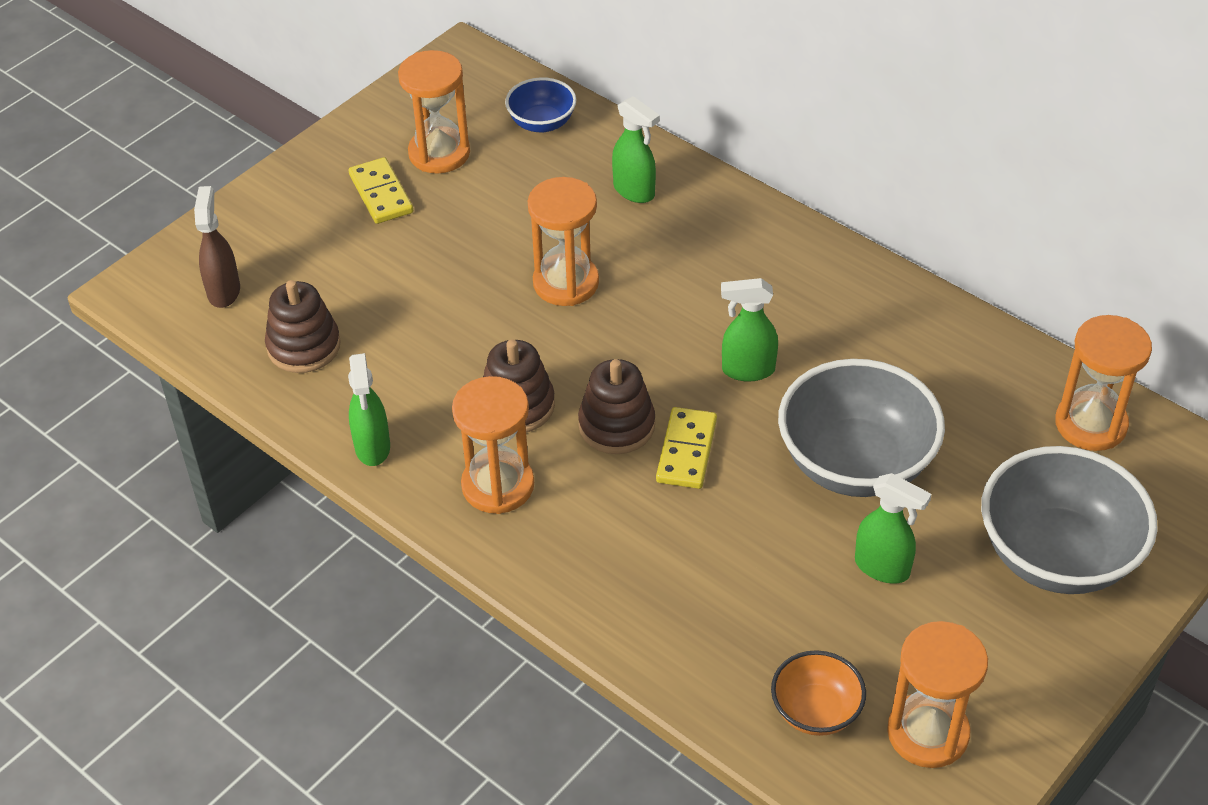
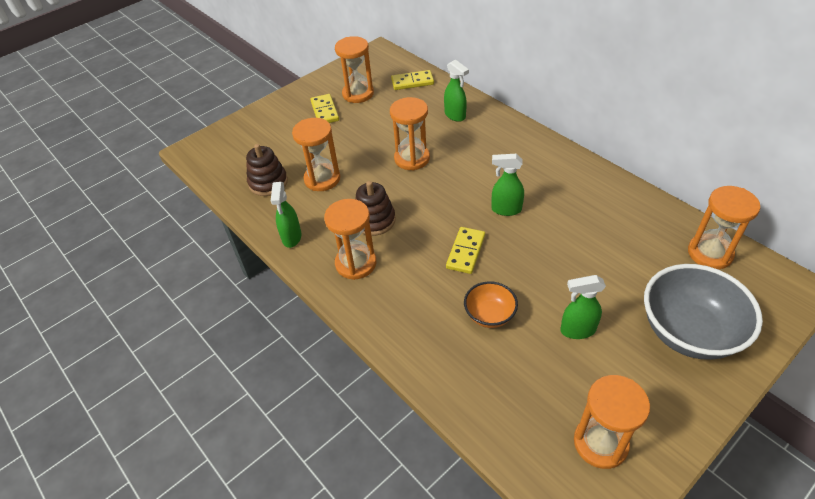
camera: 10 degrees right, 0 degrees up
brown spray bottle [194,186,240,308] -> none
blue bowl [505,77,577,133] -> yellow domino [391,70,434,90]
brown stacking toy [578,359,655,454] -> none
orange bowl [771,650,866,736] -> orange bowl moved to [464,281,518,328]
grey bowl [778,359,945,497] -> none
green spray bottle [855,473,932,584] -> green spray bottle turned 135 degrees clockwise [560,275,606,339]
none -> orange hourglass [292,118,340,191]

